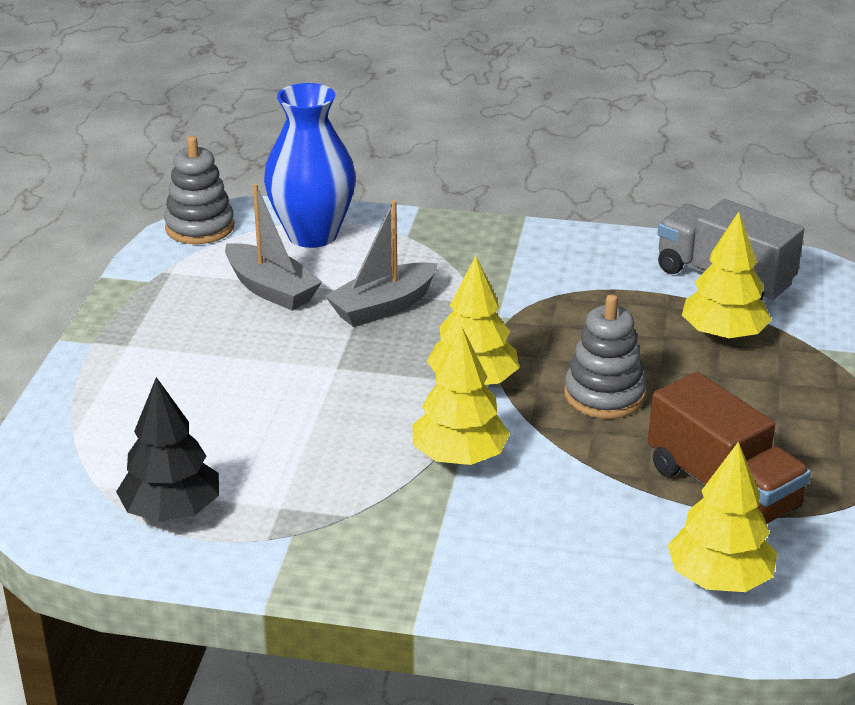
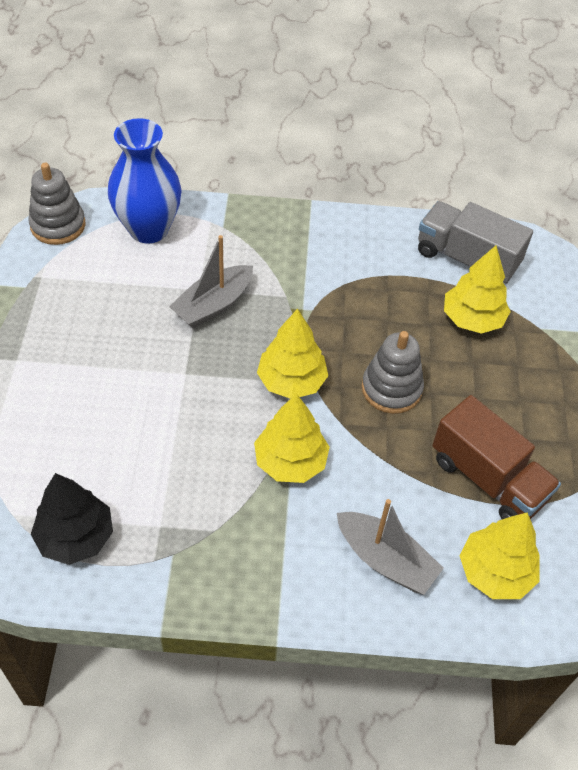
camera: 10 degrees left, 20 degrees up
grey boat [225,183,322,311] -> grey boat moved to [337,499,444,595]

